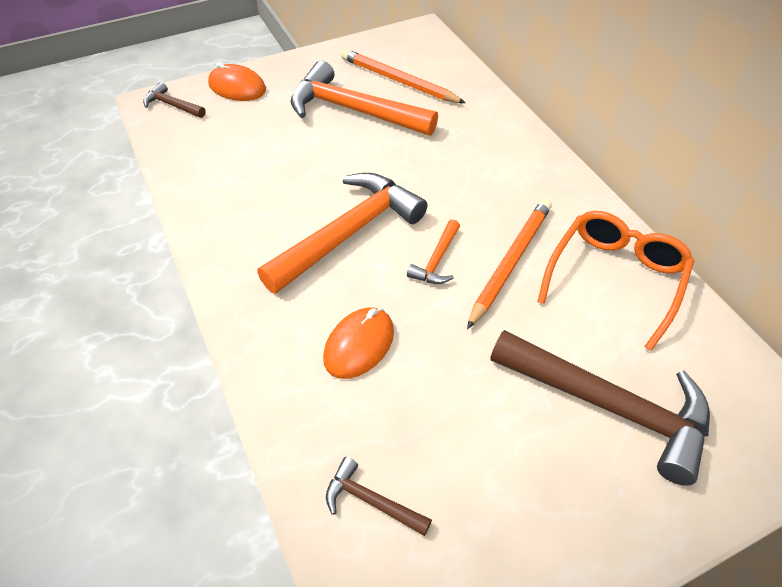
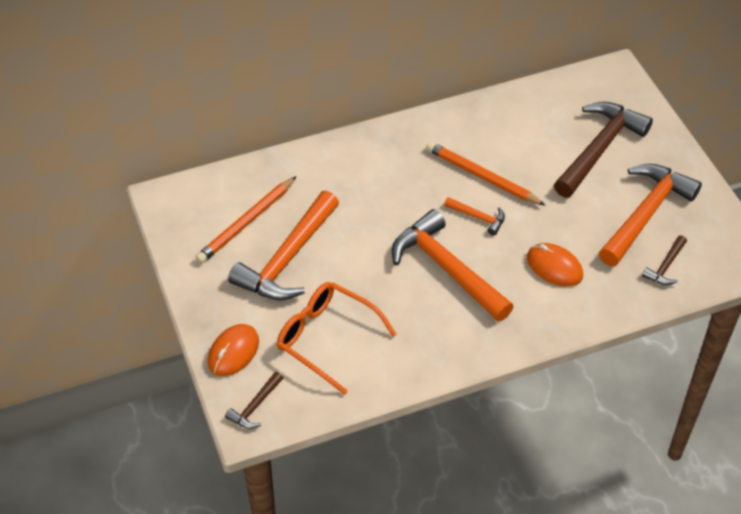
camera: 85 degrees left, 0 degrees up
orange glasses [537,211,694,351] -> orange glasses moved to [277,282,397,395]
none -> orange hammer [599,164,702,266]

